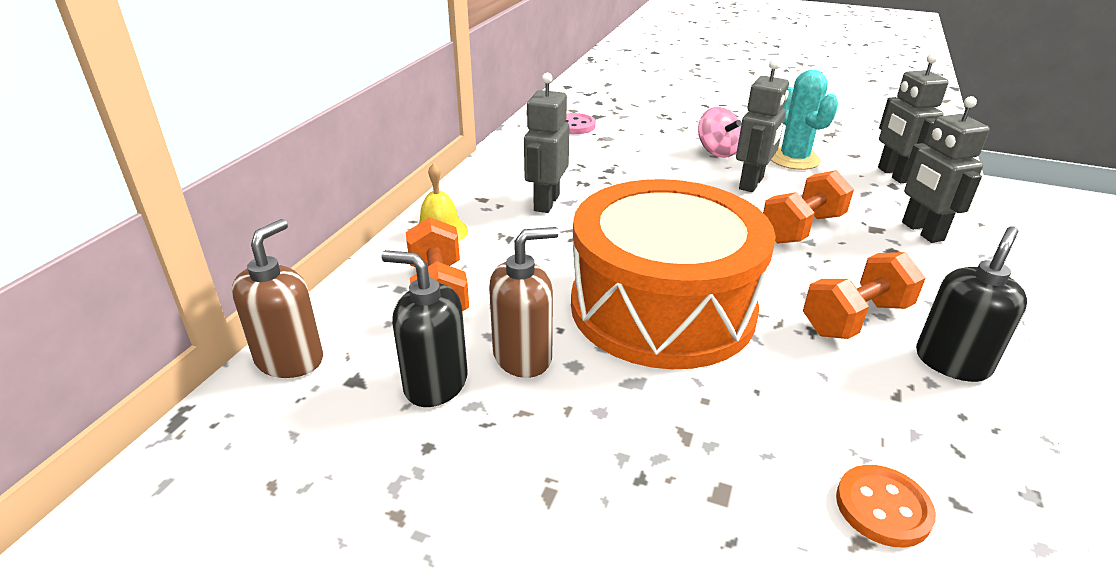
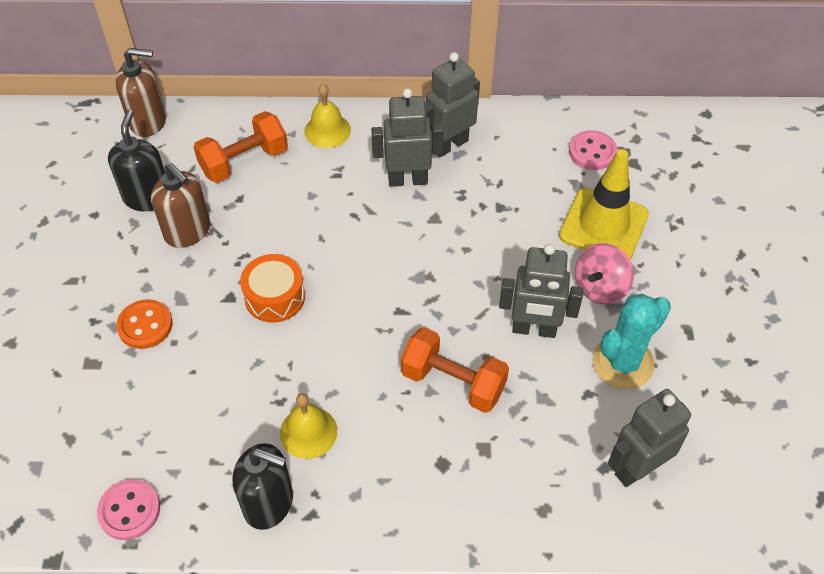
camera: 70 degrees right, 20 degrees up
orange drum [571,179,776,369] -> orange drum [240,254,305,323], size x0.40
orange dumbbell [803,252,926,339] -> yellow bell [280,393,337,459]
orange button [836,465,936,547] -> orange button moved to [116,299,172,349]
grey robot [902,96,990,243] -> grey robot moved to [425,52,480,157]
none -> pink button [97,479,160,540]
none -> yellow traffic cone [559,149,649,259]

